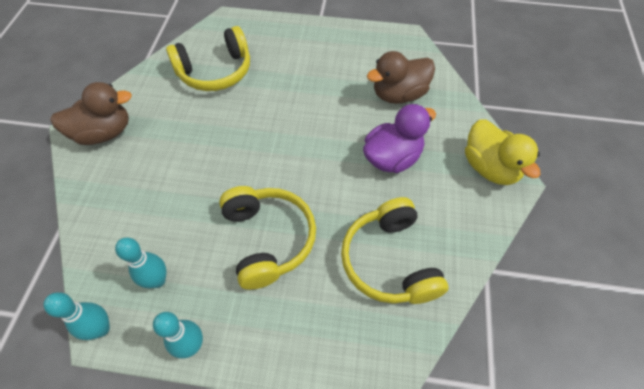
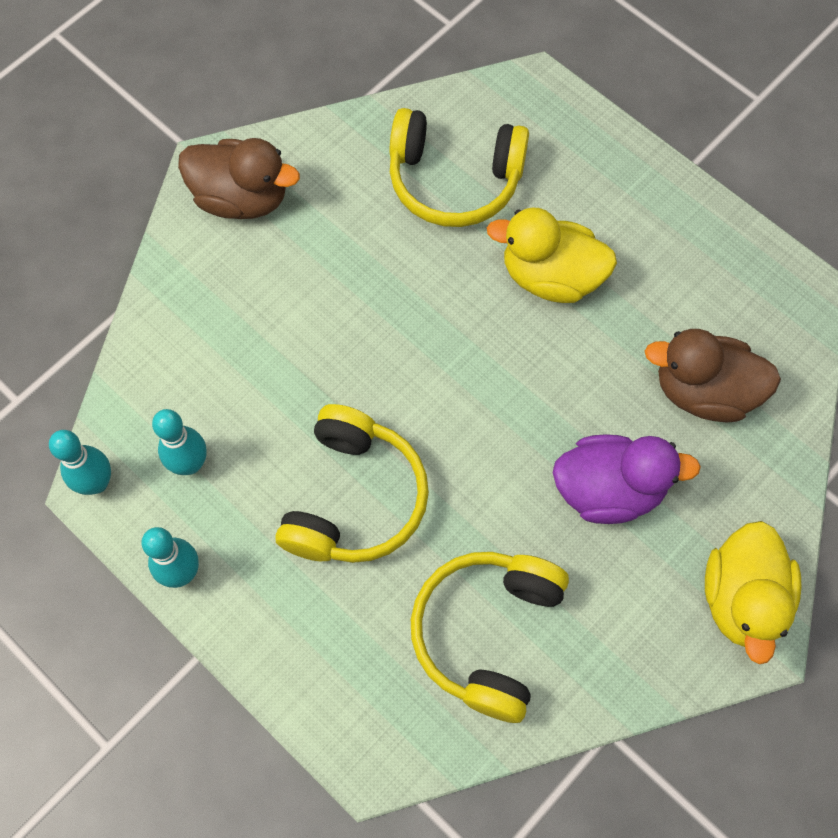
camera: 35 degrees right, 10 degrees up
none -> yellow duck [487,207,617,303]

